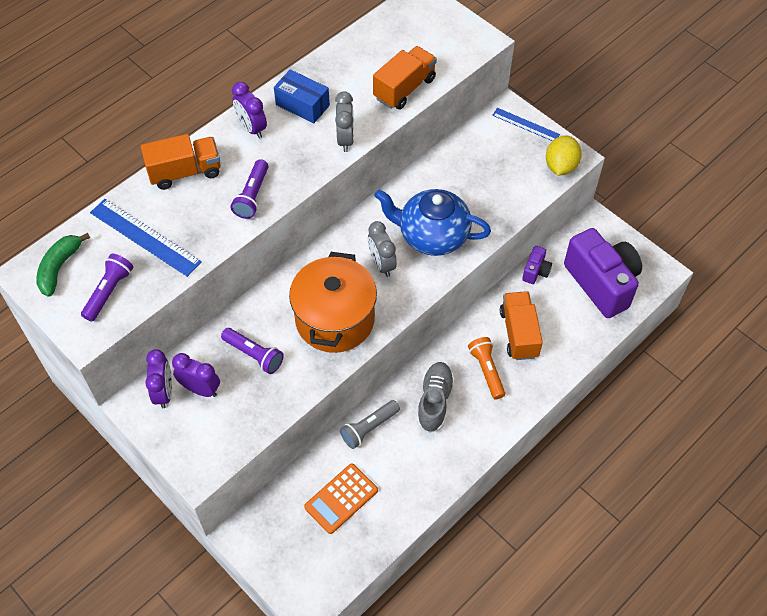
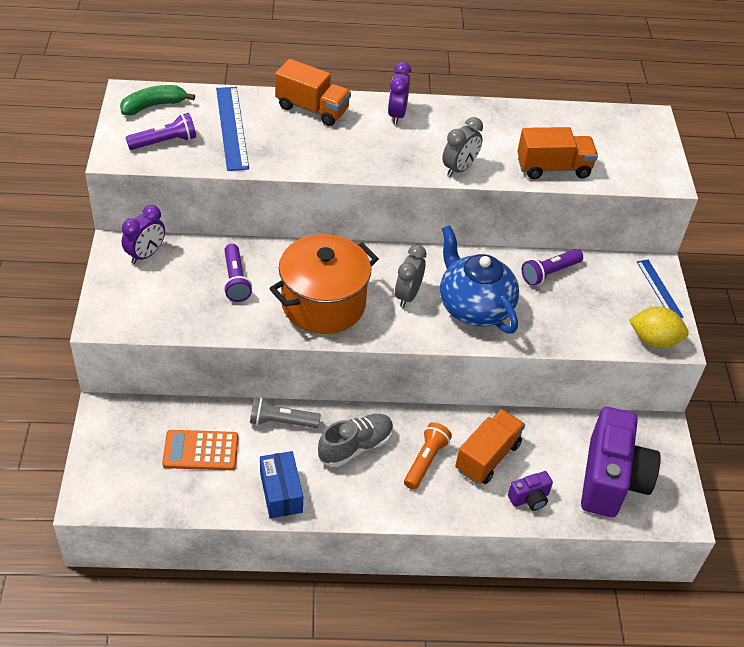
camera: 40 degrees right, 10 degrees down
purple clock [172,353,220,397] -> none
purple flashlight [231,159,268,219] -> purple flashlight moved to [521,249,583,286]
blue box [274,69,330,124] -> blue box moved to [260,451,303,518]
purple camera [522,246,552,284] -> purple camera moved to [508,471,553,511]
yellow lemon [546,135,582,175] -> yellow lemon turned 45 degrees clockwise [629,307,689,348]

